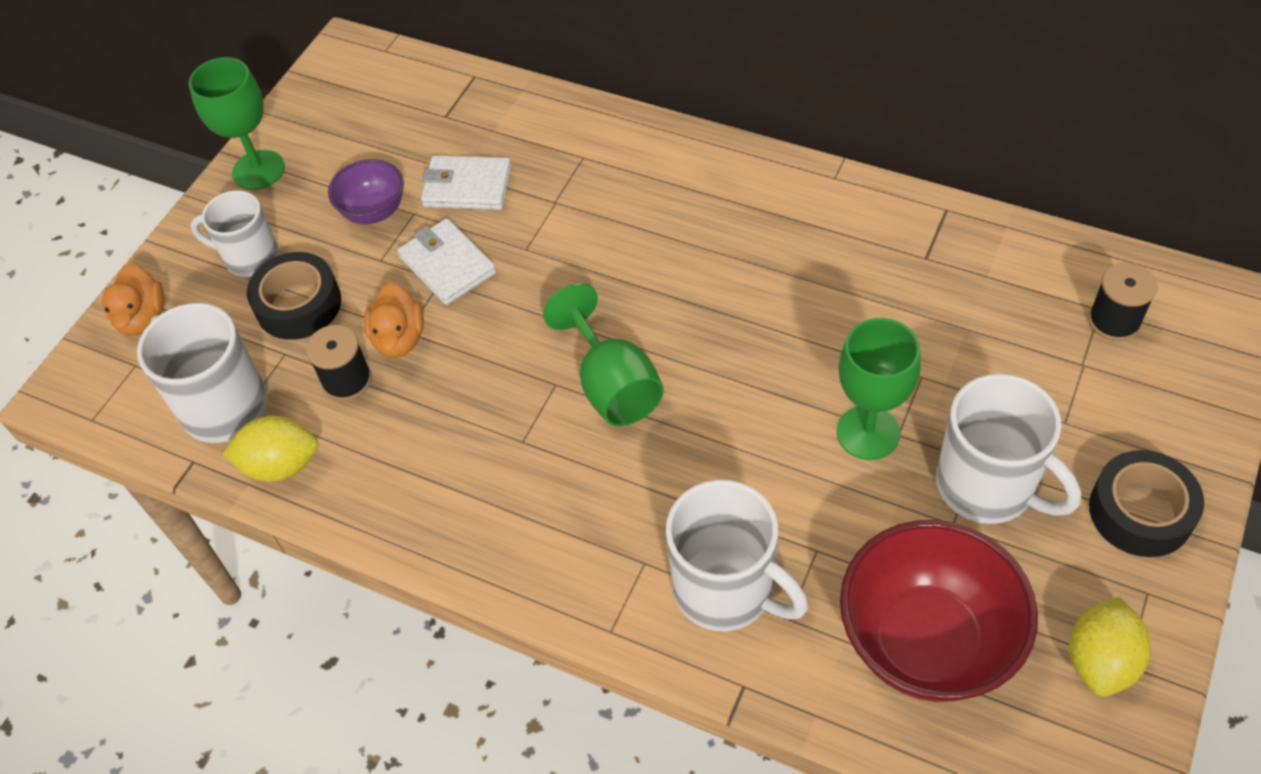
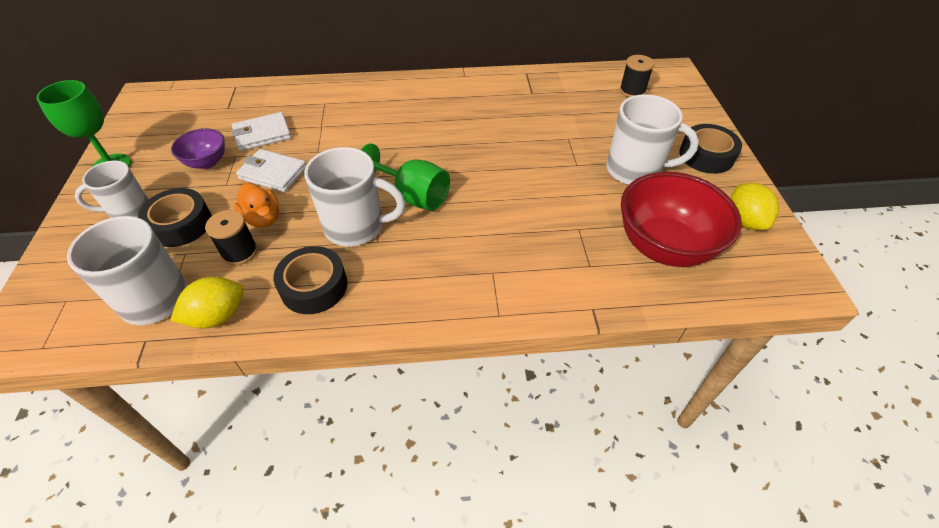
camera: 35 degrees left, 5 degrees down
orange duck [102,263,164,336] -> none
white mug [666,480,808,632] -> white mug moved to [304,147,405,246]
green goblet [837,318,921,460] -> none
none -> black tape [273,246,347,314]

